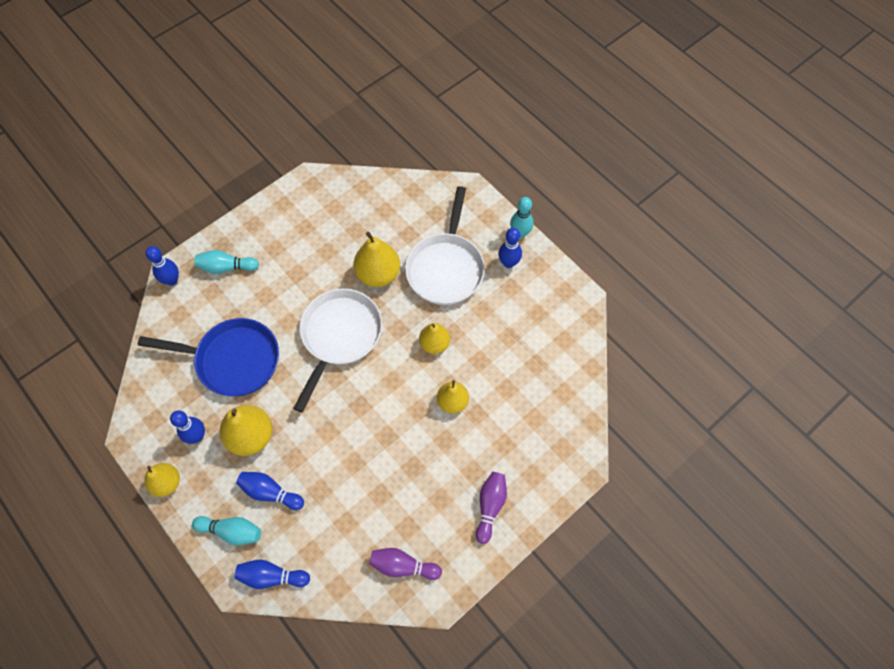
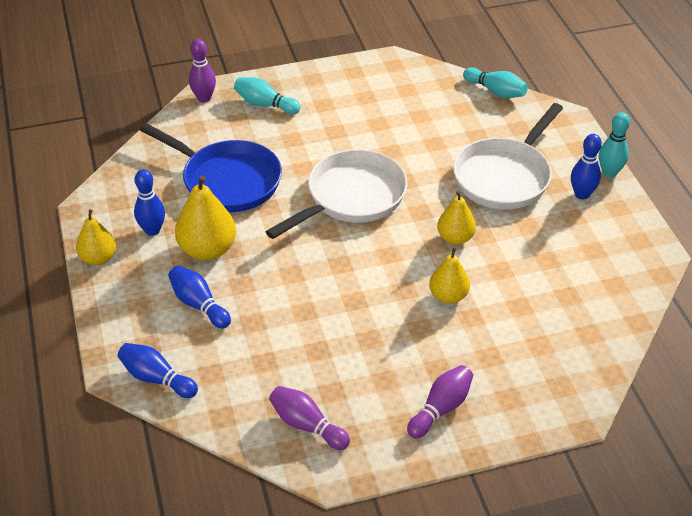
camera: 25 degrees right, 20 degrees down
blue bowling pin [145,246,179,286] -> purple bowling pin [189,39,216,102]
turquoise bowling pin [192,516,261,545] -> turquoise bowling pin moved to [463,67,528,98]
yellow pear [354,232,400,287] -> none

